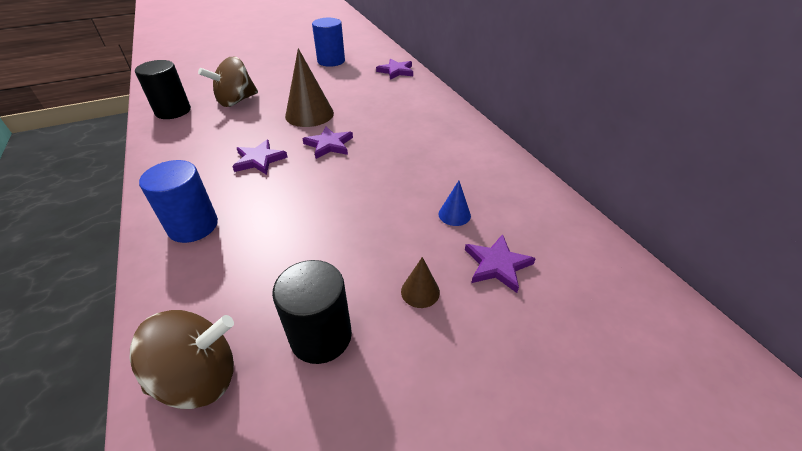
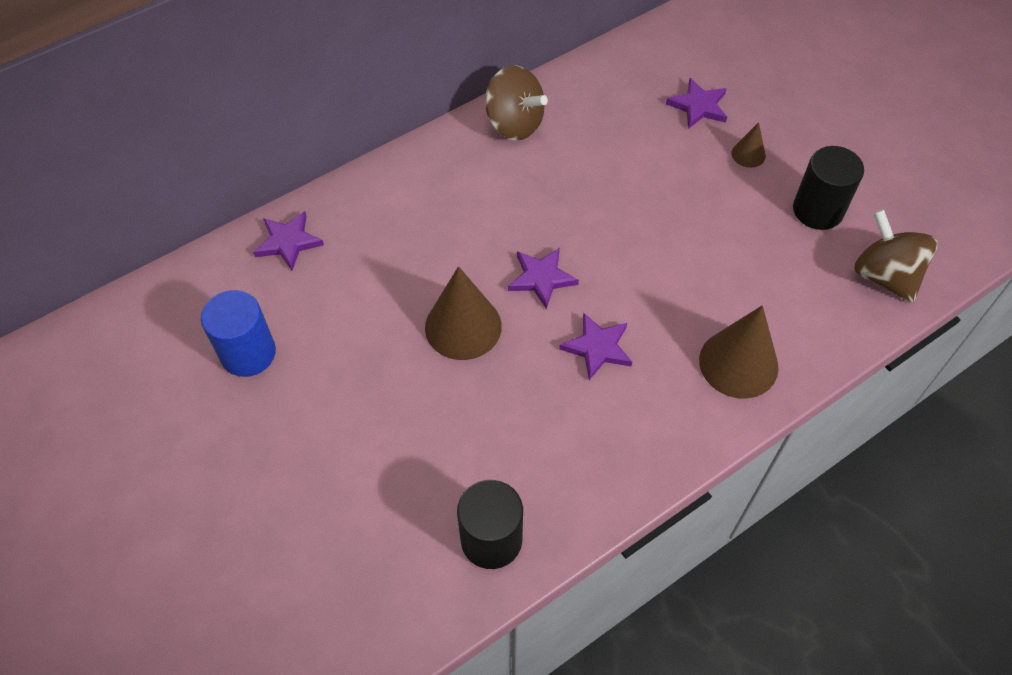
camera: 100 degrees left, 15 degrees up
blue cylinder [139,160,218,243] -> brown cone [699,305,779,399]
brown spinning top [198,56,258,107] -> brown spinning top moved to [485,65,548,140]
blue cone [439,181,471,226] -> none

